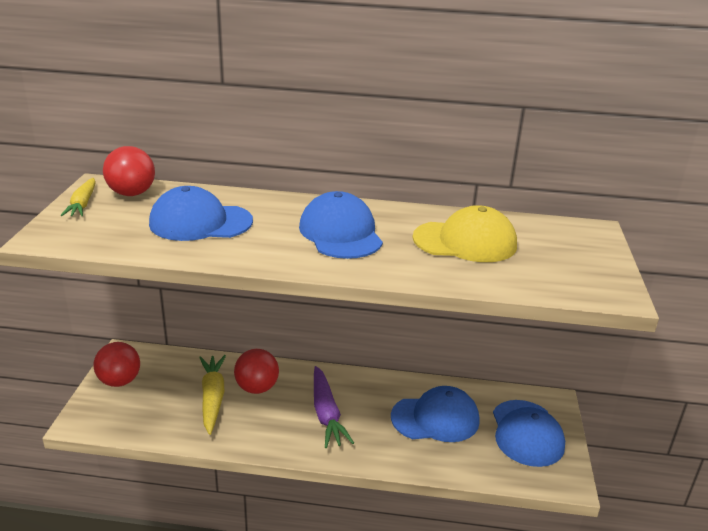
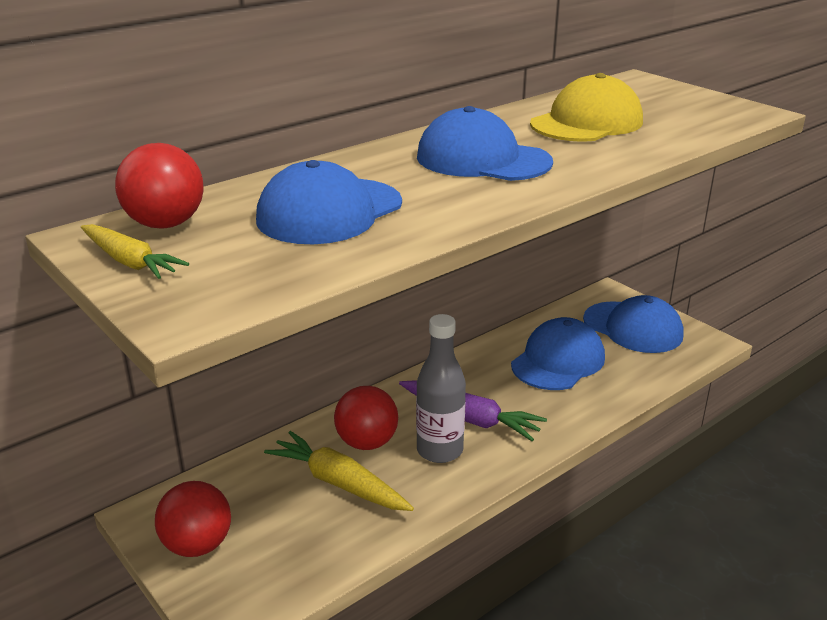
camera: 45 degrees left, 0 degrees up
none -> grey bottle [416,314,466,463]

